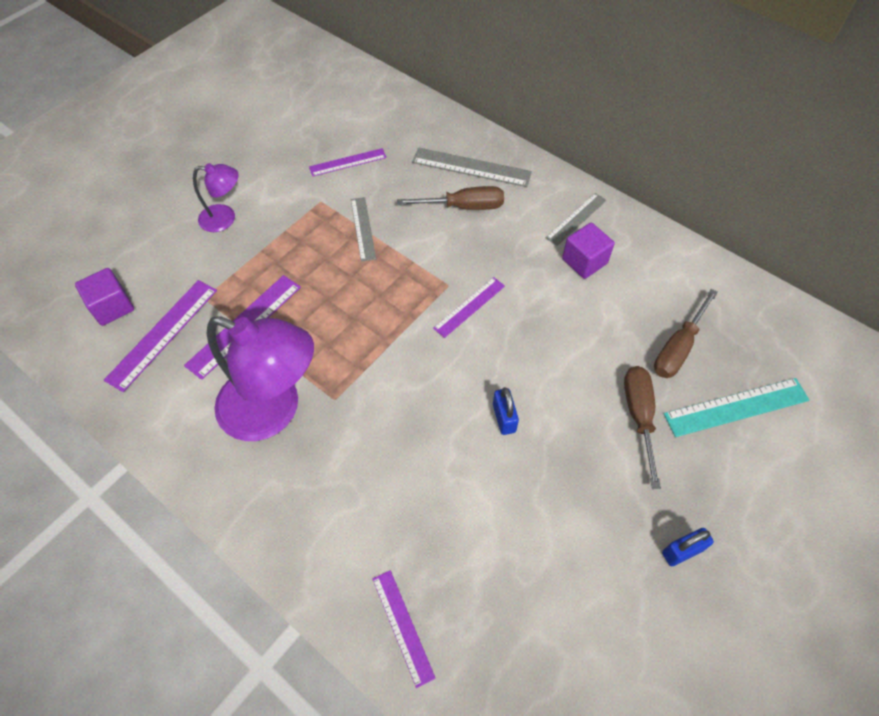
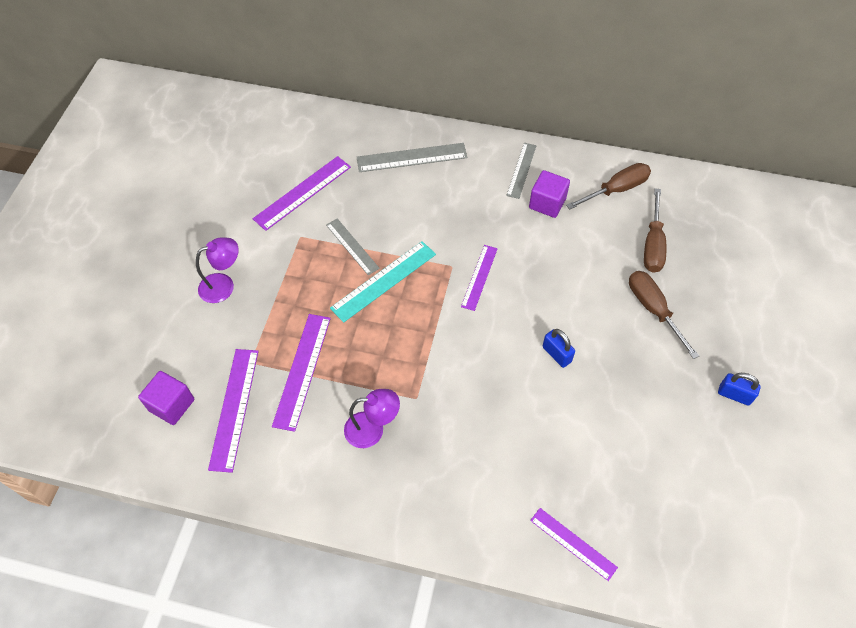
camera: 25 degrees left, 0 degrees up
purple lamp [207,316,314,441] -> purple lamp [344,389,400,448], size x0.52
purple ruler [309,148,387,177] -> purple ruler [253,156,351,231], size x1.54
brown screwdriver [397,186,504,210] -> brown screwdriver moved to [566,163,651,210]
blue padlock [662,528,714,566] -> blue padlock turned 75 degrees clockwise [718,373,761,406]
turquoise ruler [664,378,810,437] -> turquoise ruler moved to [330,241,436,323]

